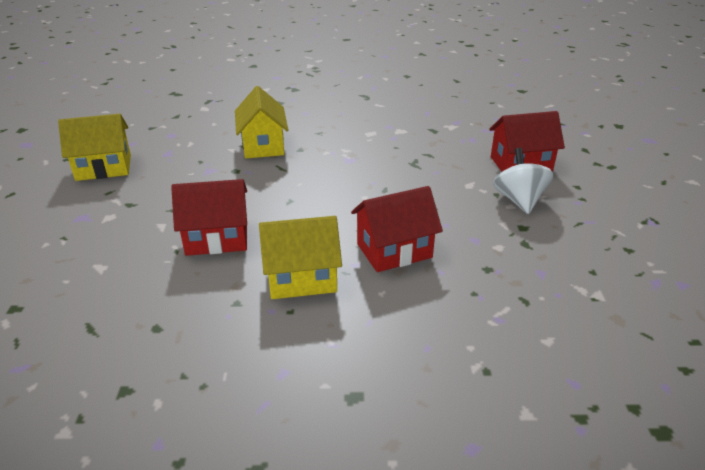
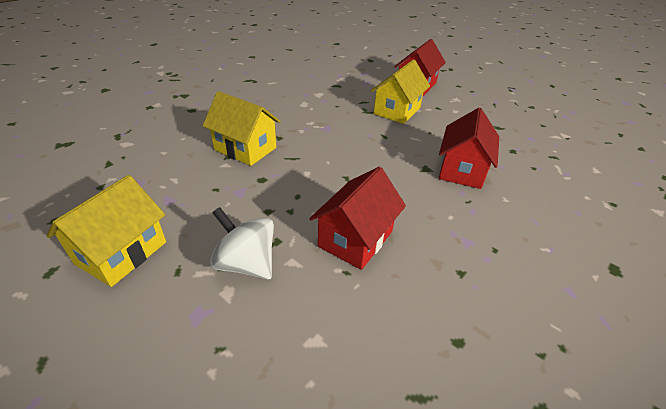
camera: 50 degrees left, 5 degrees up
yellow house [259,216,342,299] -> yellow house moved to [371,59,430,124]
white spinning top [493,148,554,214] -> white spinning top moved to [210,207,274,279]

